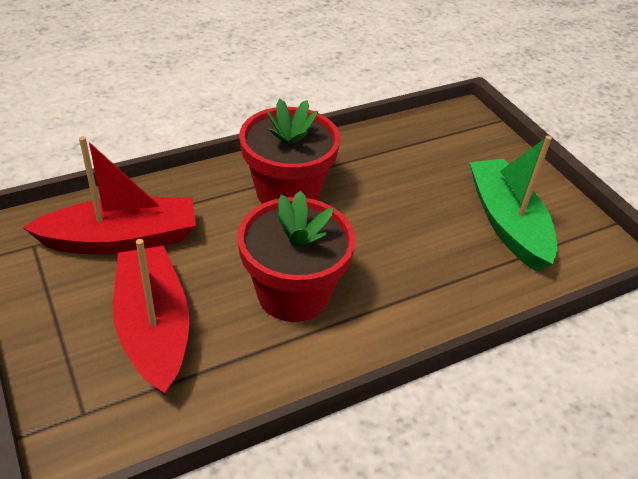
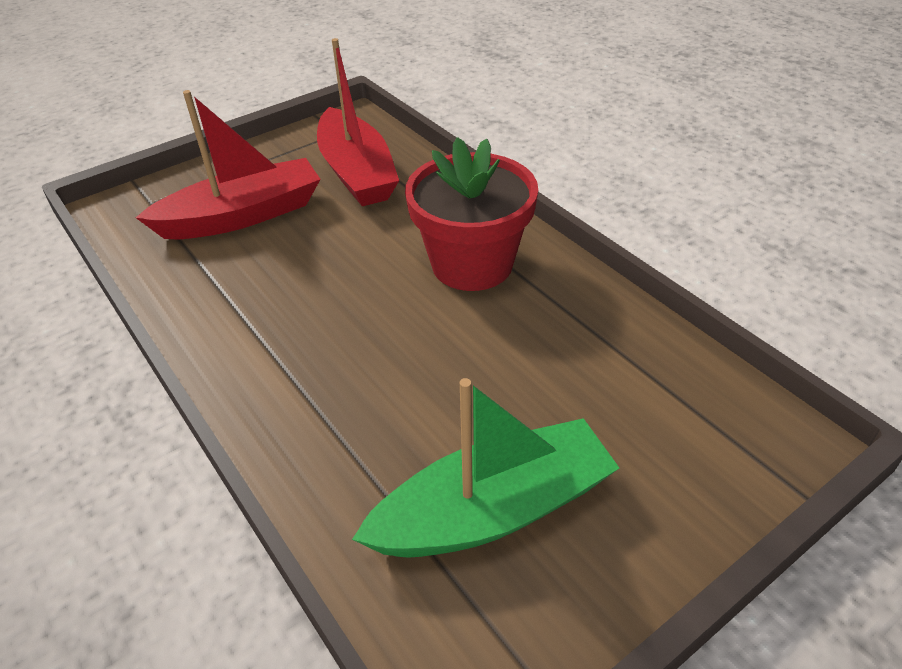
camera: 85 degrees right, 0 degrees up
red flower pot [238,190,356,322] -> none

